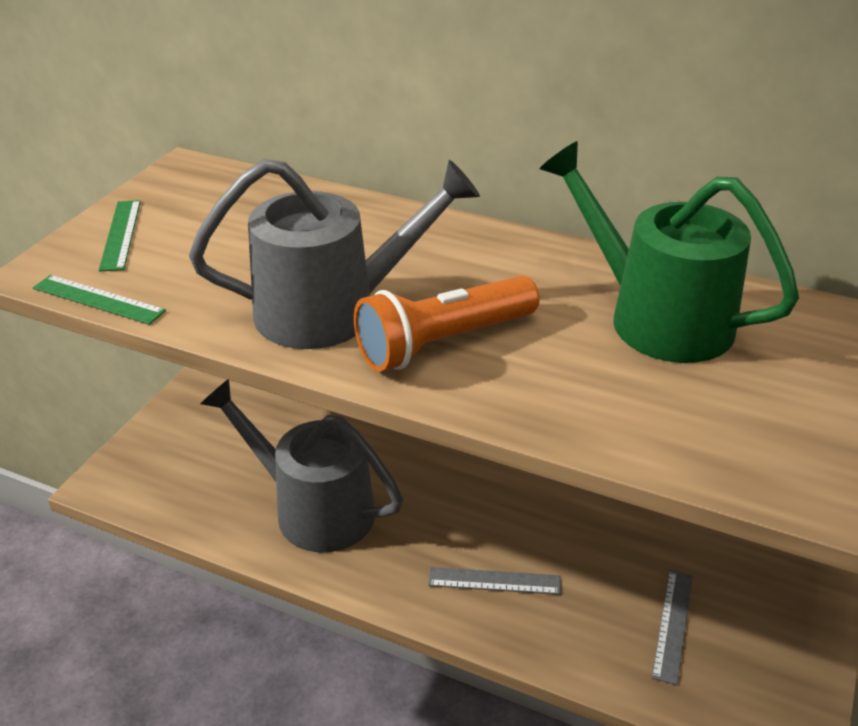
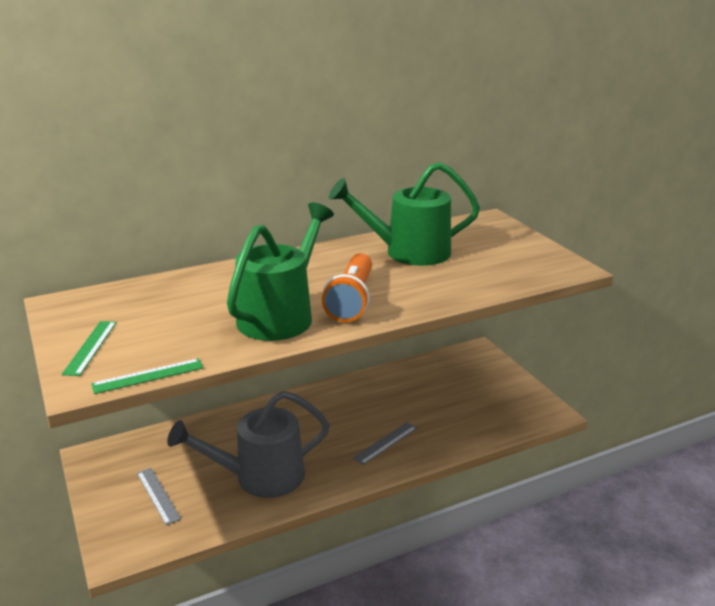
camera: 50 degrees left, 10 degrees down
green ruler [99,200,141,272] -> green ruler turned 60 degrees clockwise [61,321,117,376]
grey watering can [189,159,480,349] -> green watering can [227,203,334,341]
grey ruler [652,570,693,685] -> grey ruler moved to [137,468,181,525]

